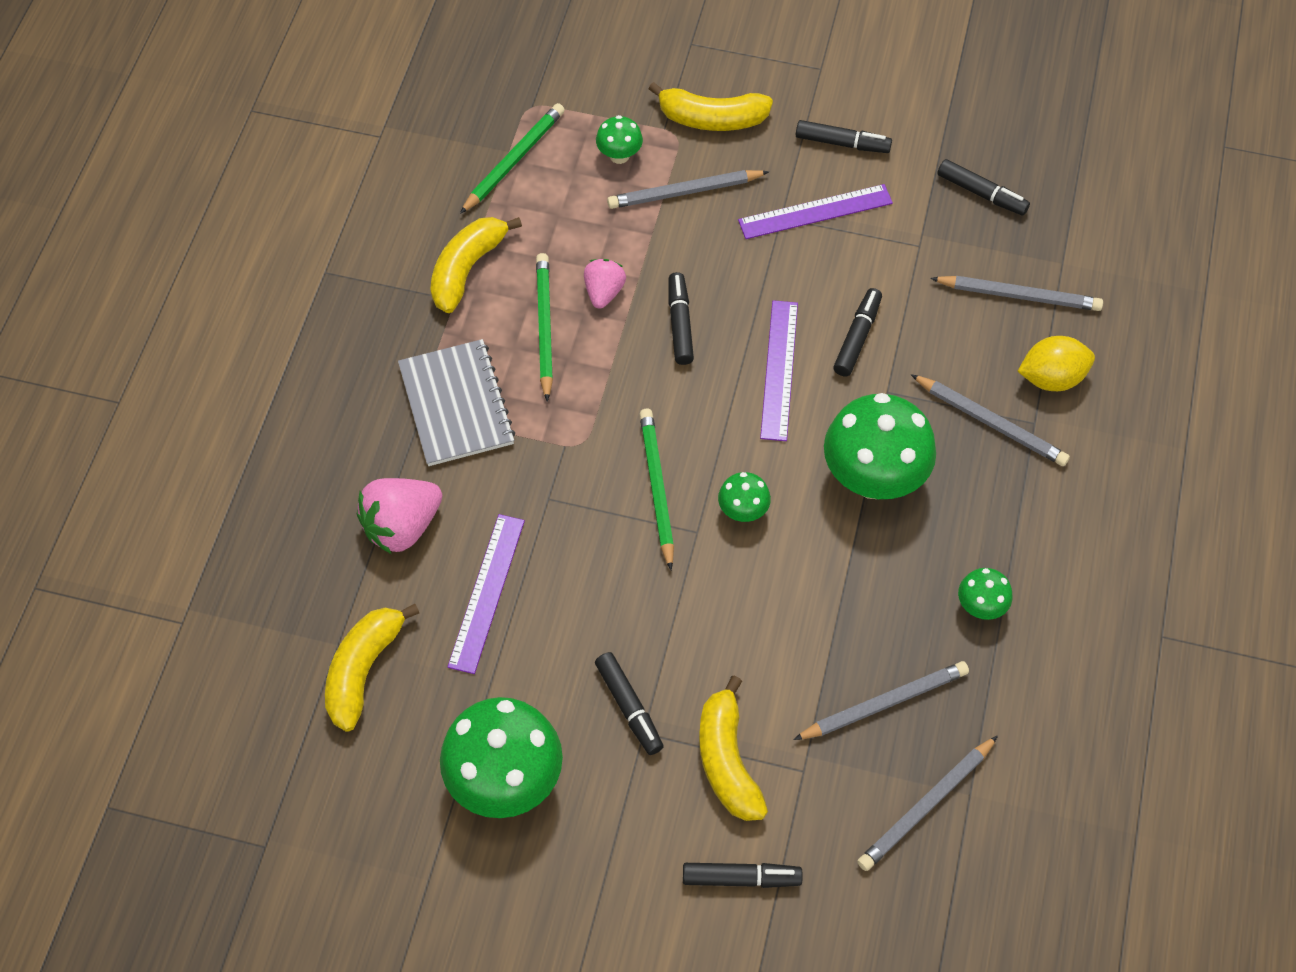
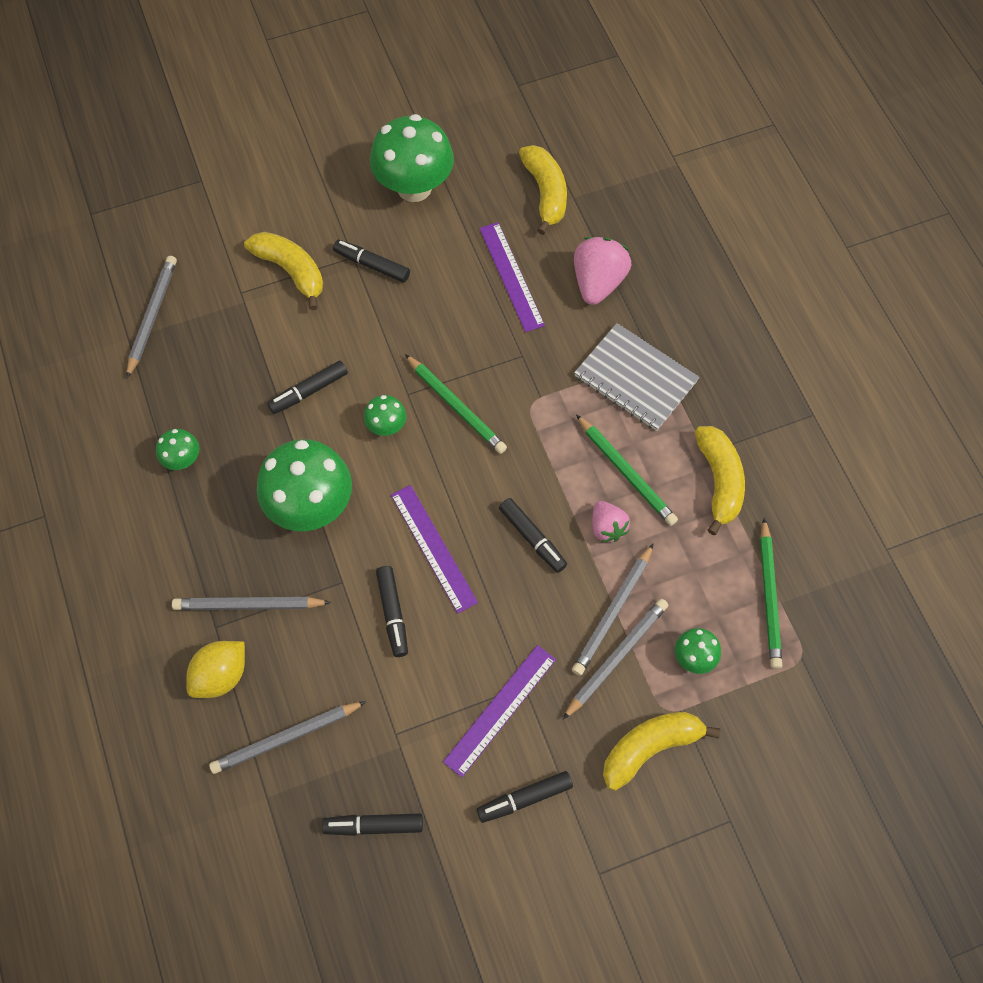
camera: 145 degrees right, 5 degrees up
black marker [683,863,803,888] -> black marker moved to [267,361,348,414]
grey pencil [793,661,969,740] -> grey pencil moved to [572,543,654,676]

